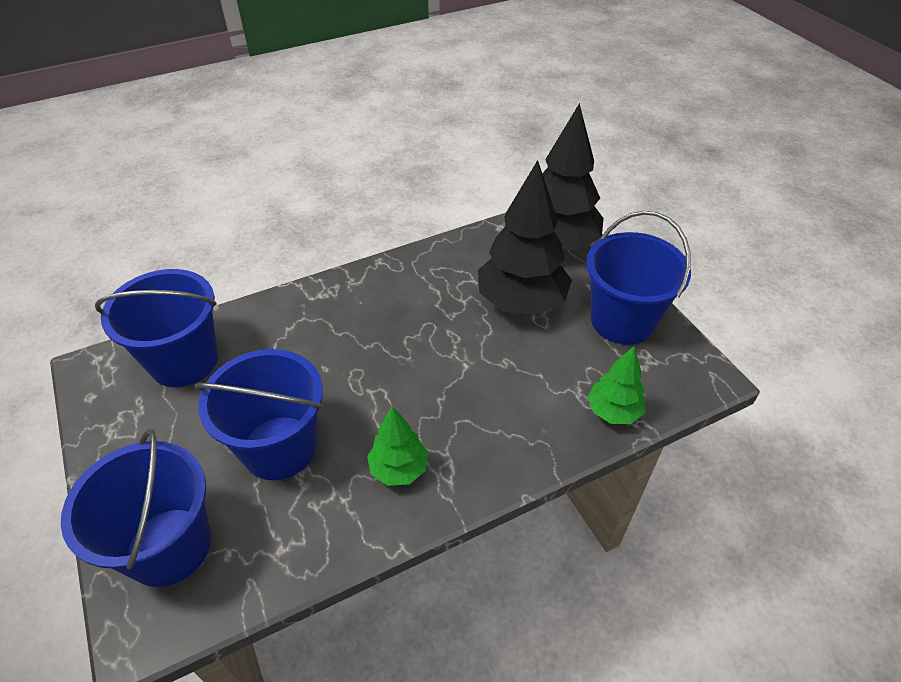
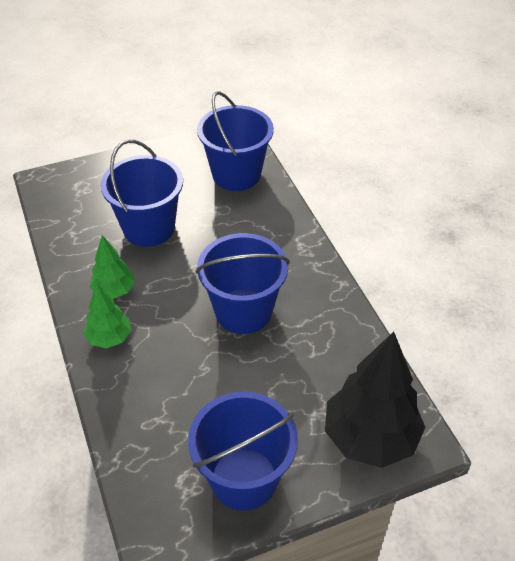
camera: 95 degrees right, 0 degrees up
blue bucket [61,429,211,587] -> blue bucket moved to [196,233,289,334]
black tree [478,160,572,315] -> none
green tree [588,346,645,424] -> green tree moved to [83,283,131,348]

